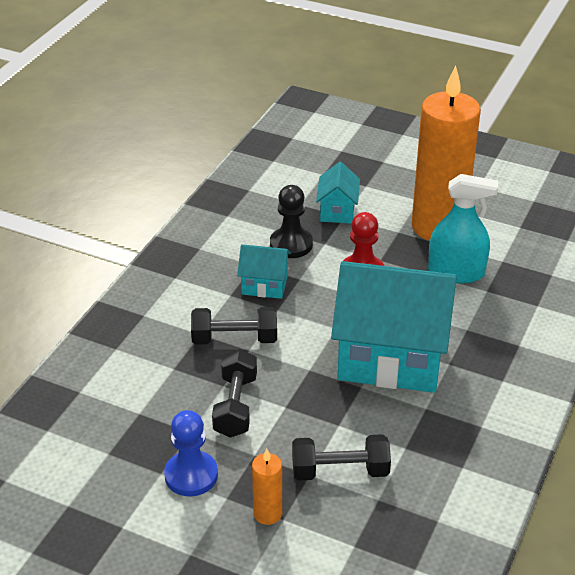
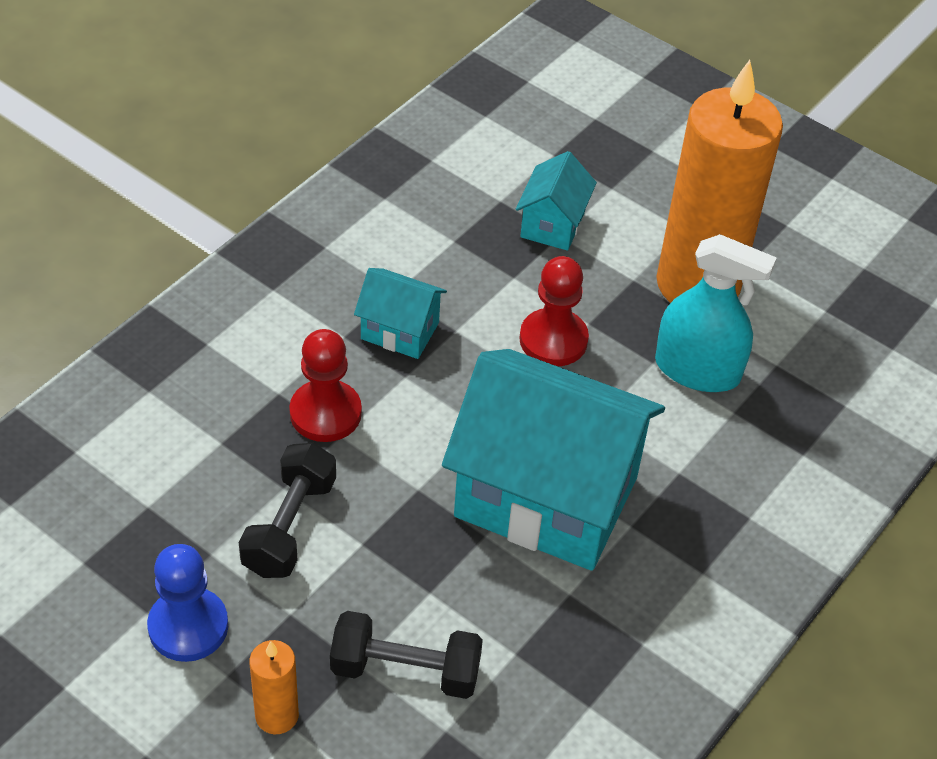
camera: 10 degrees right, 10 degrees up
black dumbbell [191,307,277,345] -> red pawn [289,329,362,442]
black pawn [270,185,313,258] -> none

